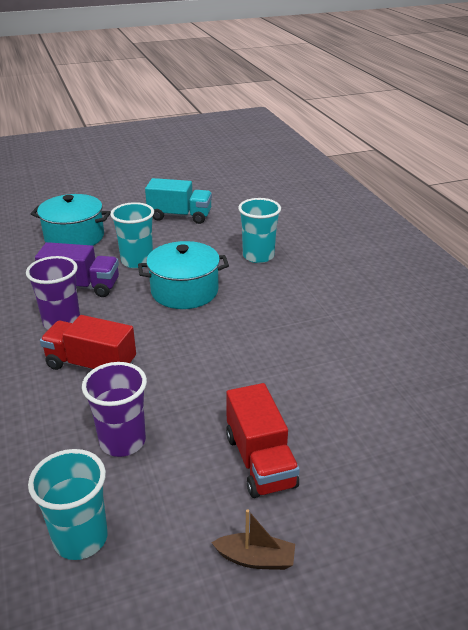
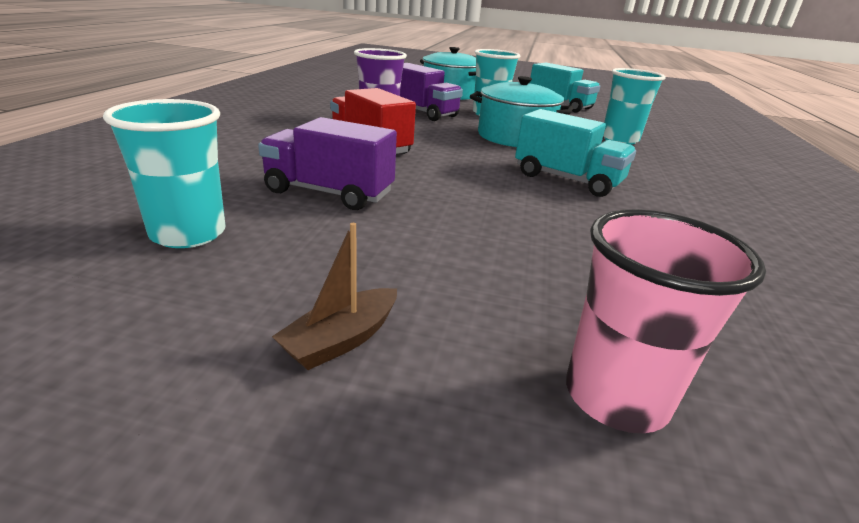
camera: 30 degrees right, 5 degrees down
purple cup [82,362,147,457] -> purple truck [258,117,397,210]
brown boat [211,509,295,570] -> brown boat turned 90 degrees clockwise [272,223,397,370]
red truck [226,383,300,498] -> none
none -> turquoise truck [515,109,636,197]
none -> pink cup [566,209,766,433]

